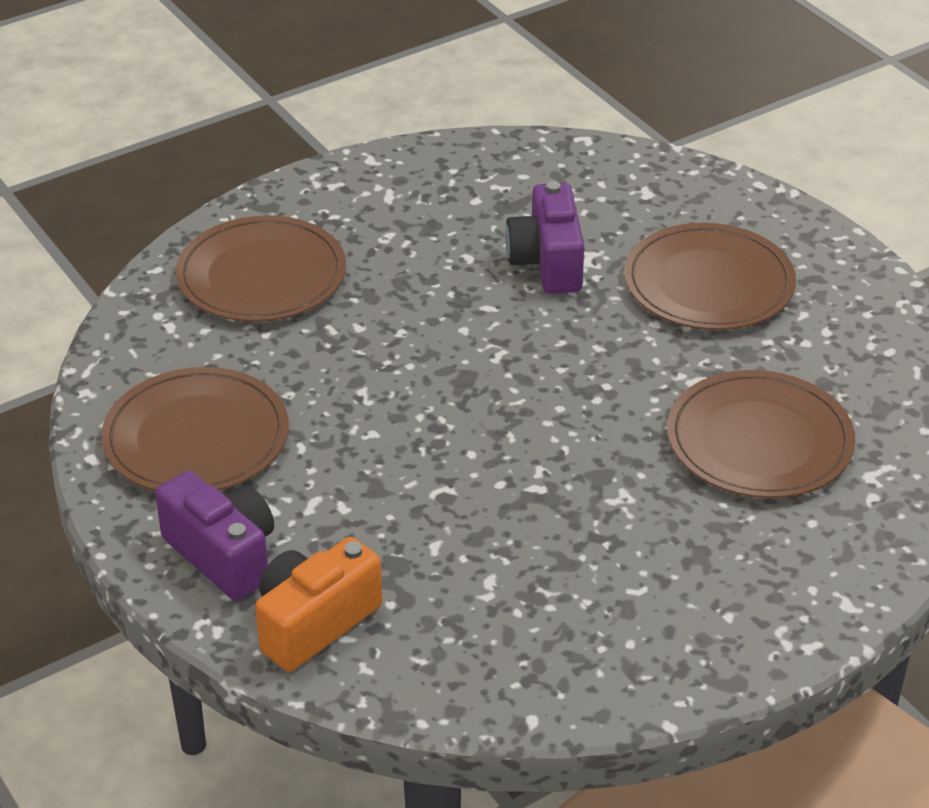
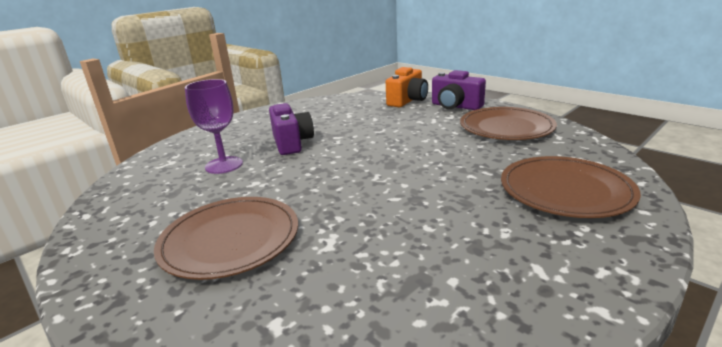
camera: 170 degrees right, 15 degrees down
purple camera [505,181,584,294] -> purple camera moved to [269,103,314,155]
brown plate [667,370,855,498] -> purple goblet [185,79,243,174]

